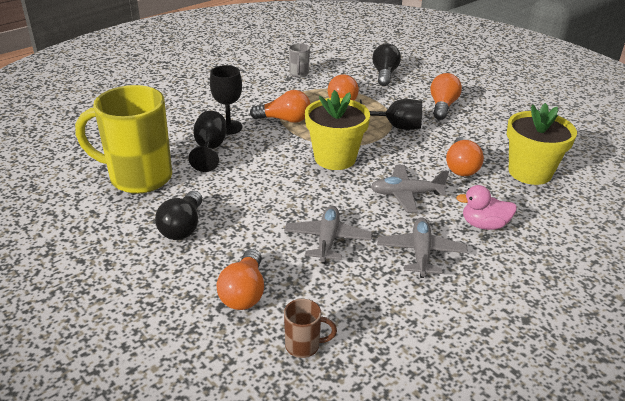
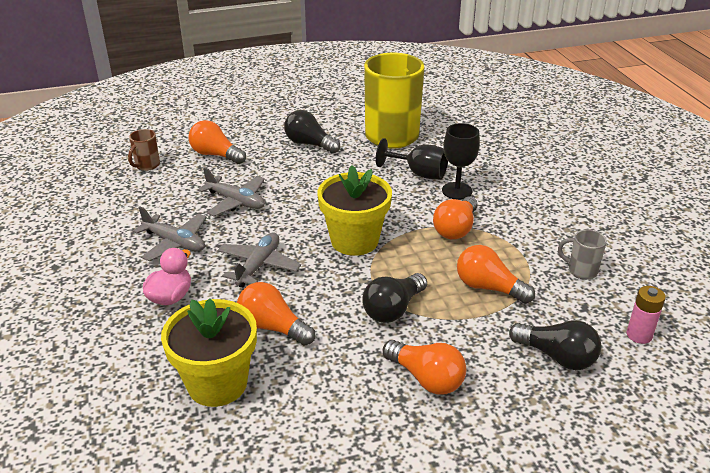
camera: 115 degrees right, 0 degrees up
black goblet [360,99,422,130] -> black light bulb [362,273,427,323]
none -> pink battery [627,286,666,344]

